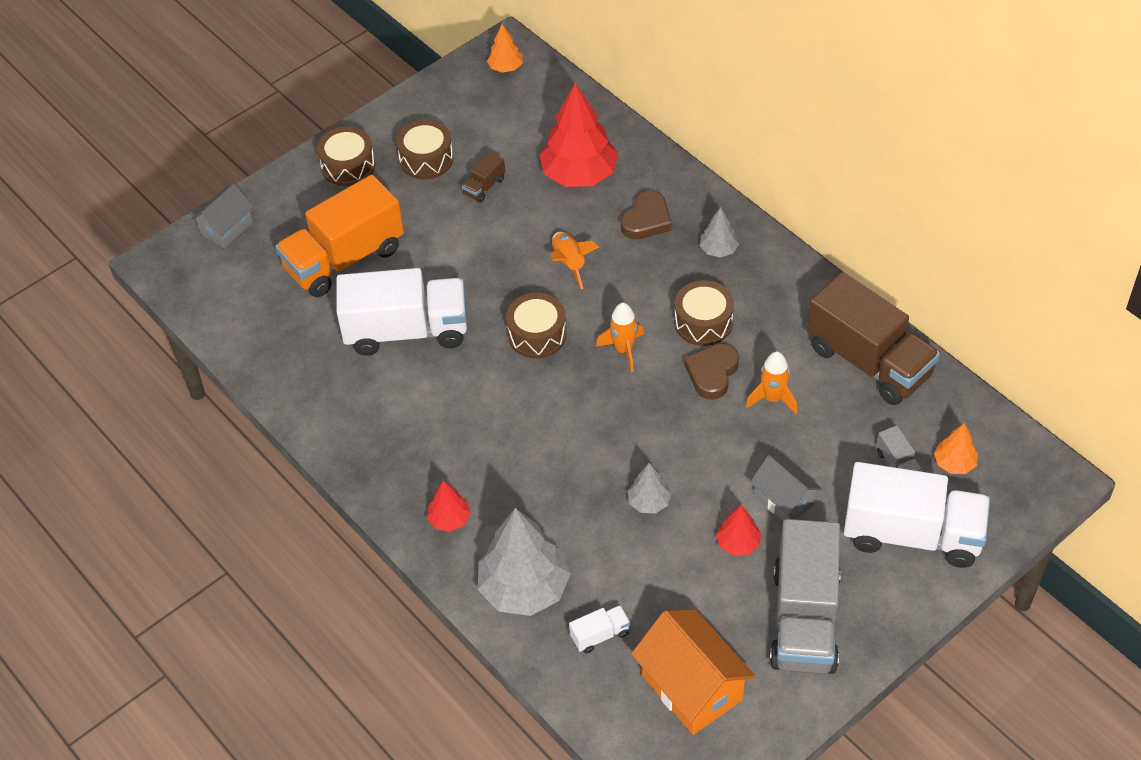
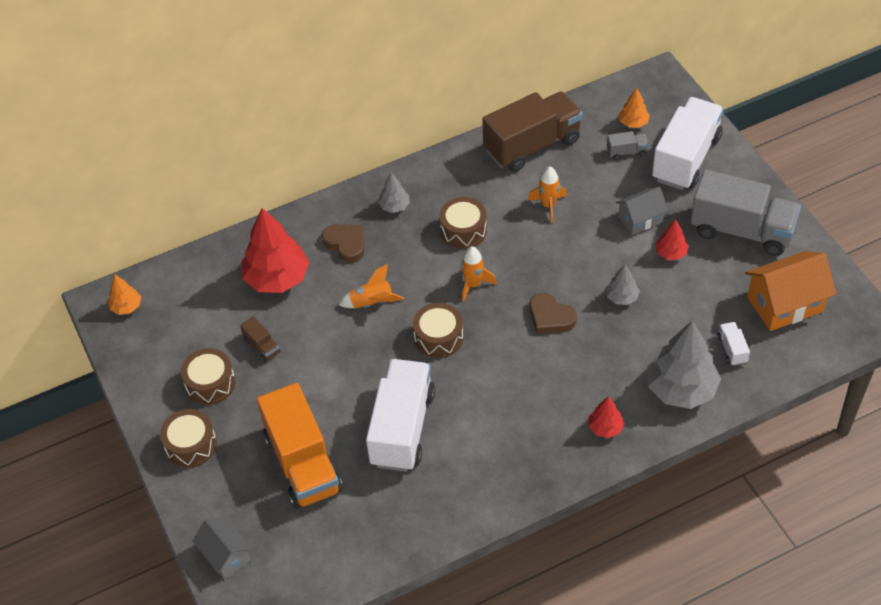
camera: 75 degrees left, 0 degrees up
brown heart [684,343,739,400] -> brown heart moved to [530,293,577,334]

